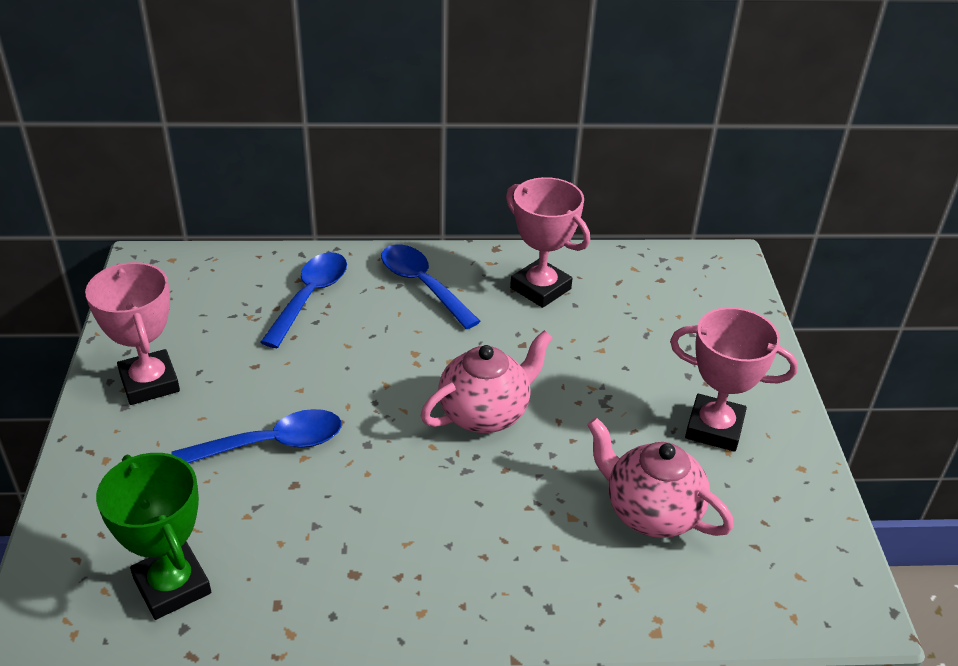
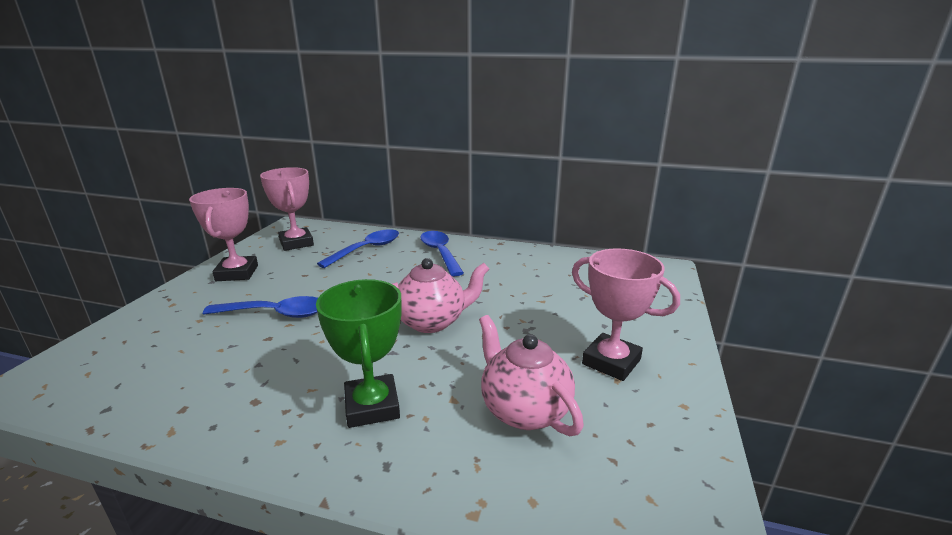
camera: 20 degrees right, 15 degrees down
green trophy [96,453,211,620] -> green trophy moved to [316,279,402,428]
pink trophy [506,177,590,308] -> pink trophy moved to [260,167,314,251]

